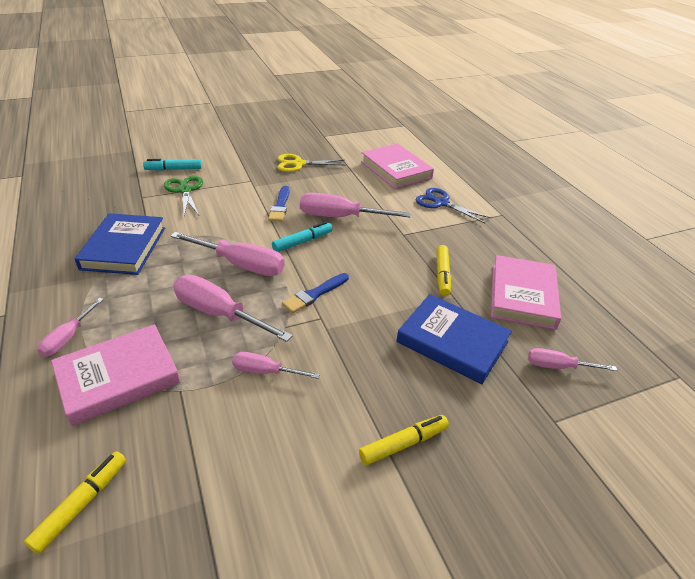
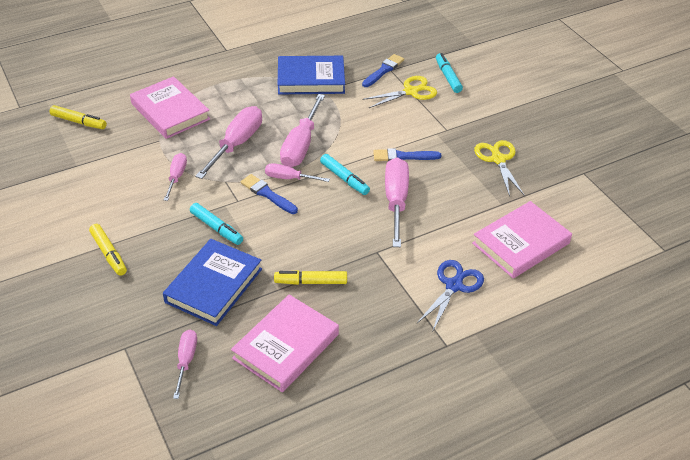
camera: 85 degrees right, 5 degrees up
pink screwdriver [37,298,104,357] -> pink screwdriver moved to [265,163,330,182]
green scissors [164,176,203,215] -> yellow scissors [362,76,437,108]
pink book [491,255,561,330] -> pink book turned 60 degrees counterclockwise [231,295,339,392]
none -> turquoise marker [190,203,243,245]
none -> blue brush [362,54,404,87]

